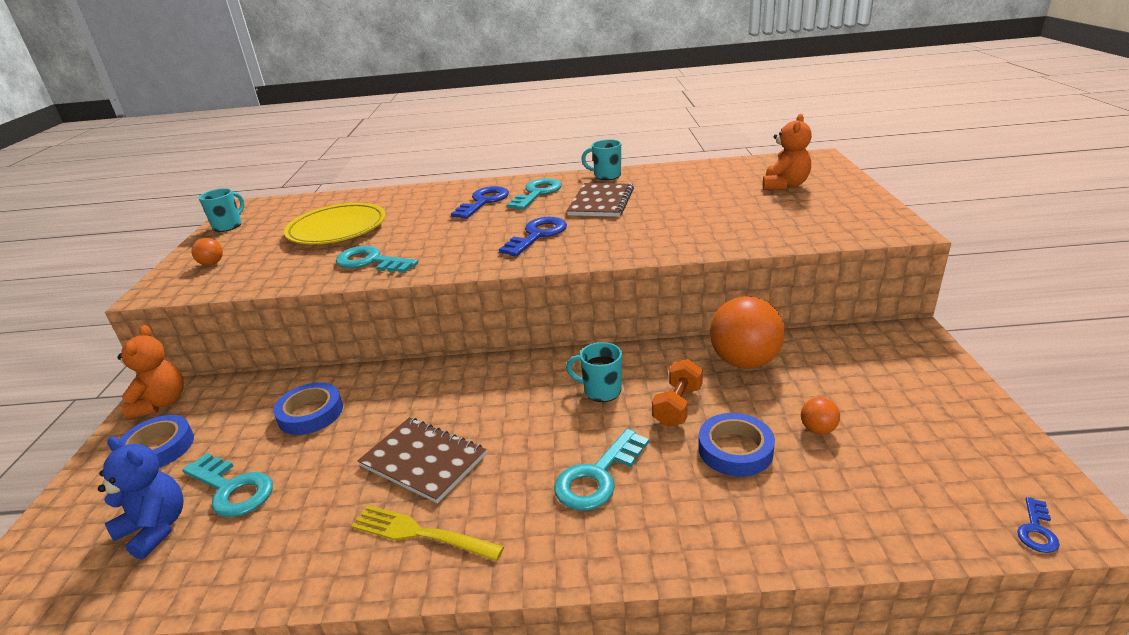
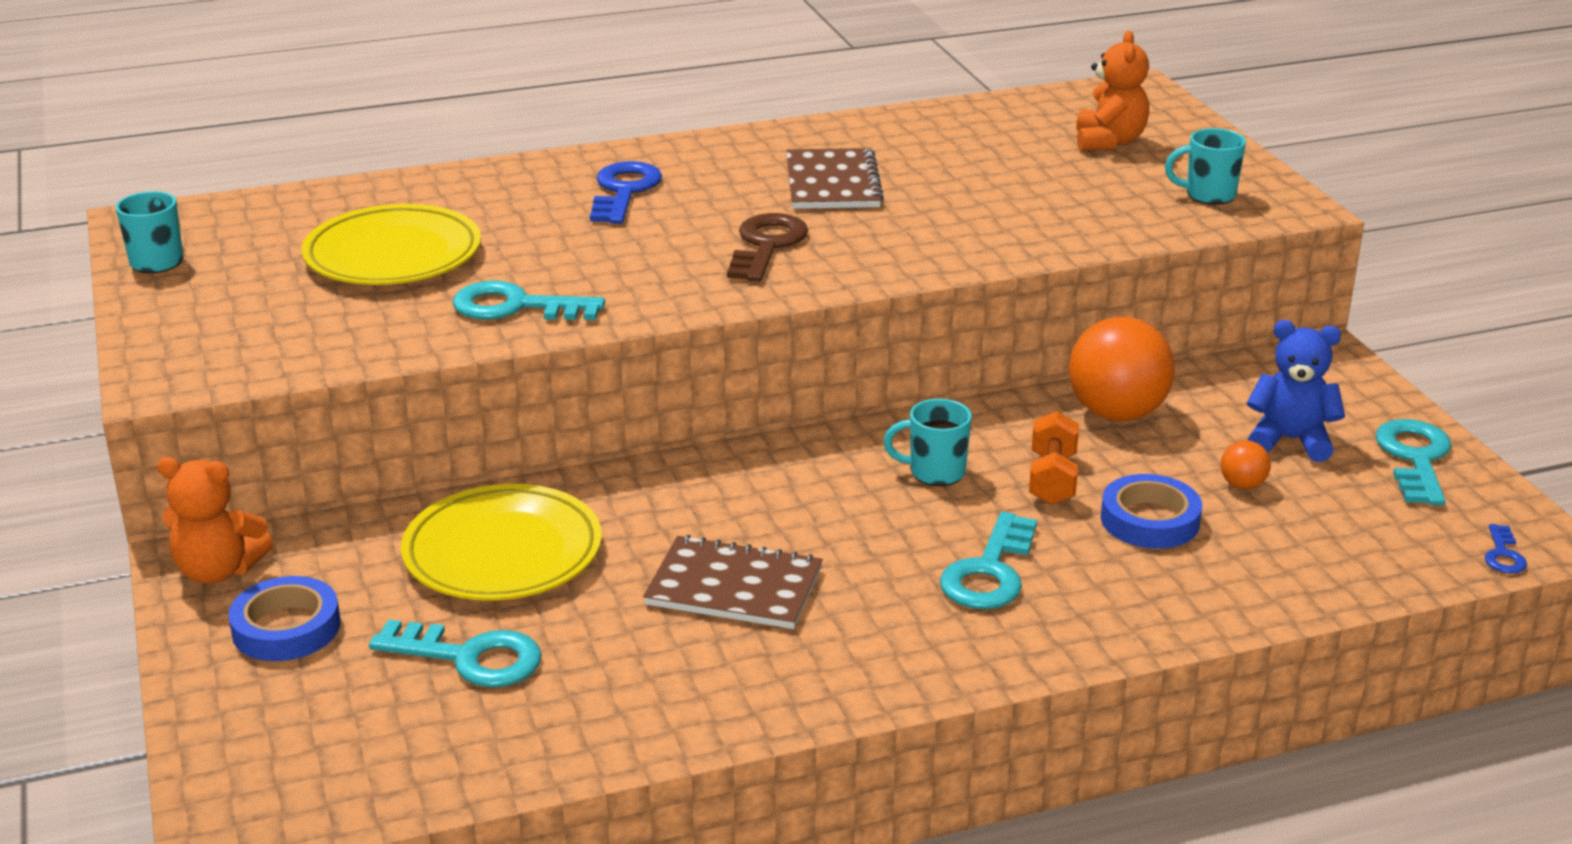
camera: 20 degrees left, 0 degrees up
blue teddy bear [98,437,184,560] -> blue teddy bear moved to [1247,320,1345,462]
orange teddy bear [117,325,184,419] -> orange teddy bear turned 120 degrees clockwise [157,457,273,584]
orange ball [192,238,223,266] -> none
blue tape [273,382,343,435] -> yellow plate [401,484,602,601]
yellow fork [351,505,504,561] -> none
blue key [499,217,567,257] -> brown key [727,213,808,282]
turquoise key [507,178,562,210] -> turquoise key moved to [1375,419,1451,506]
turquoise mug [581,139,621,180] -> turquoise mug moved to [1165,128,1246,205]

